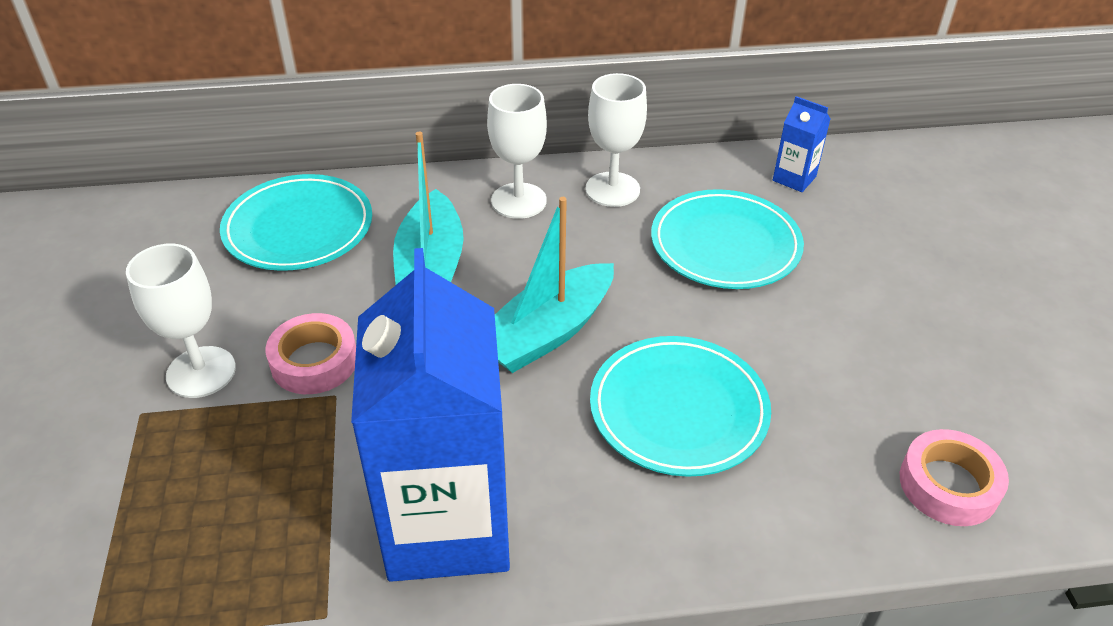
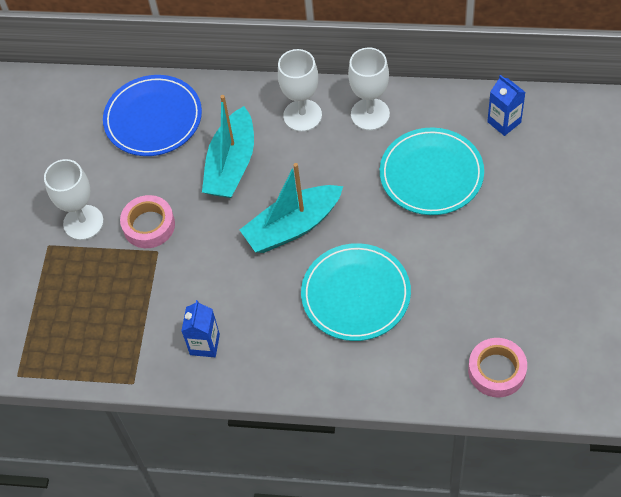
camera: 20 degrees right, 15 degrees up
turquoise plate [220,174,372,271] -> blue plate [103,75,202,156]
blue carton [351,248,510,582] -> blue carton [181,300,220,357], size x0.40

